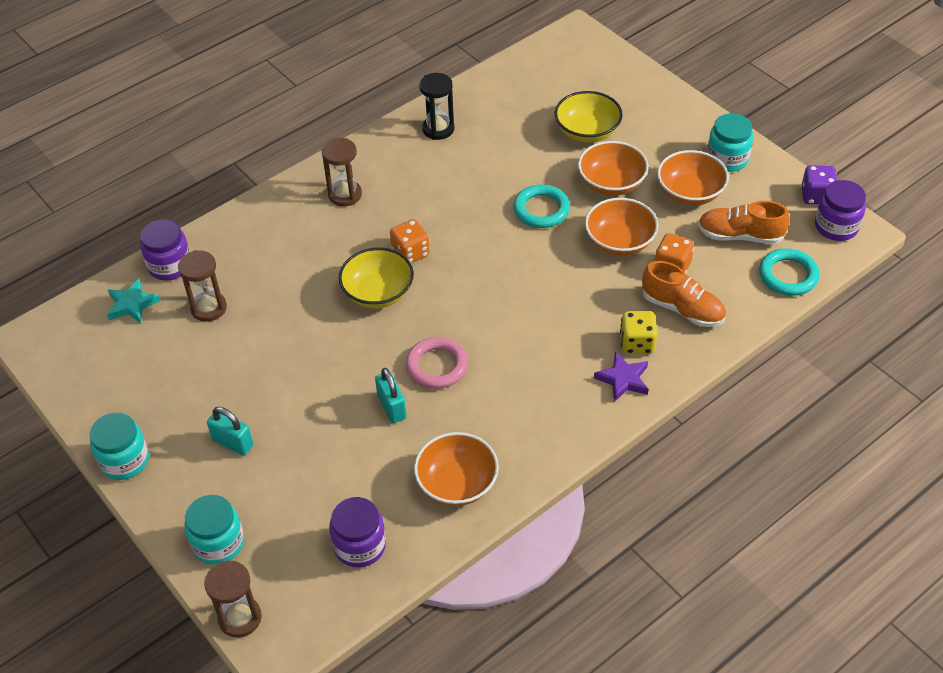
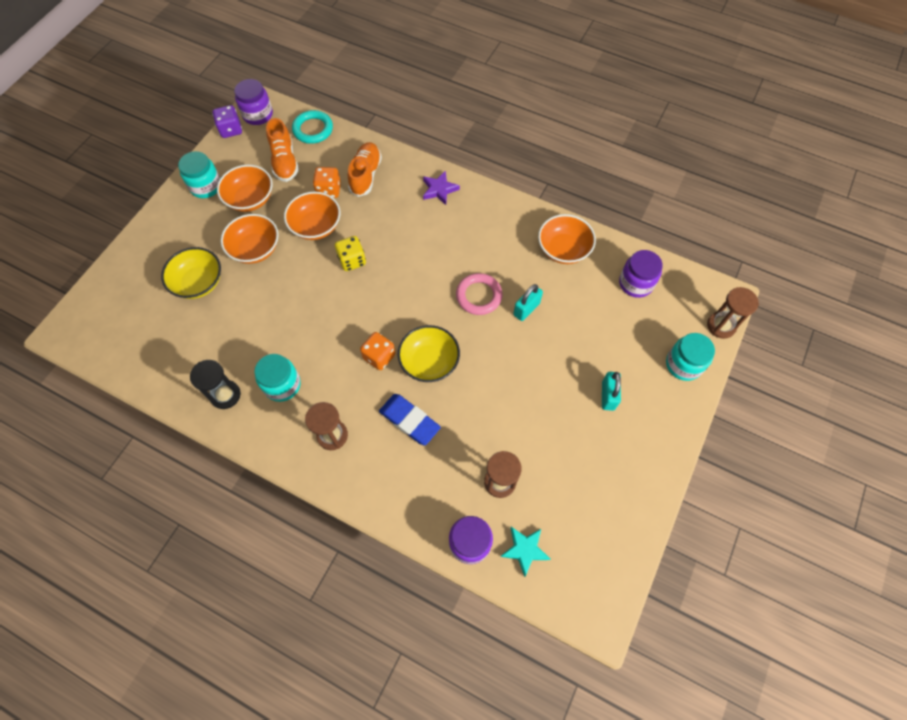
camera: 115 degrees left, 15 degrees up
turquoise jar [90,412,149,480] -> turquoise jar moved to [254,354,301,402]
turquoise ring [513,185,570,228] -> none
yellow dice [620,311,657,354] -> yellow dice moved to [335,236,366,271]
none -> blue eraser [379,394,441,445]

